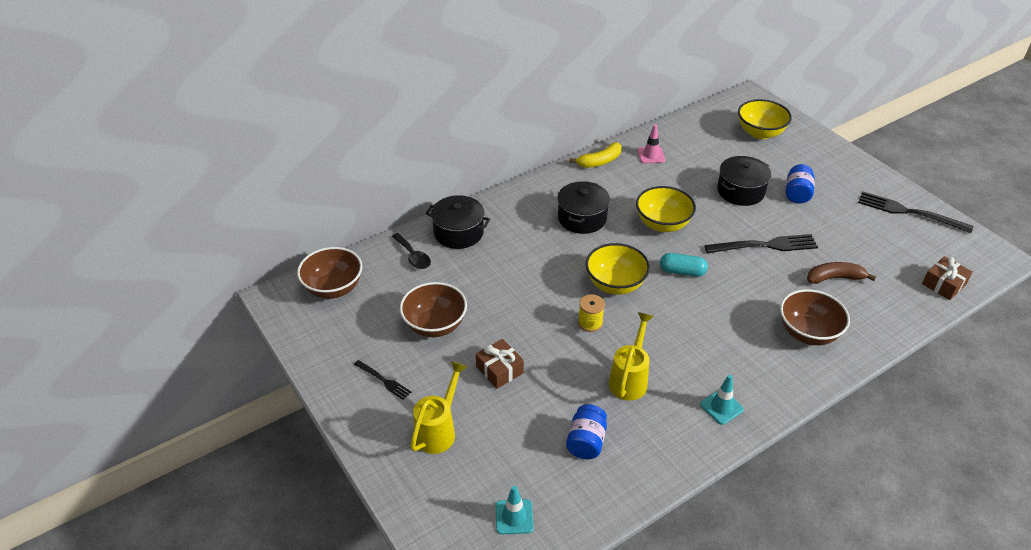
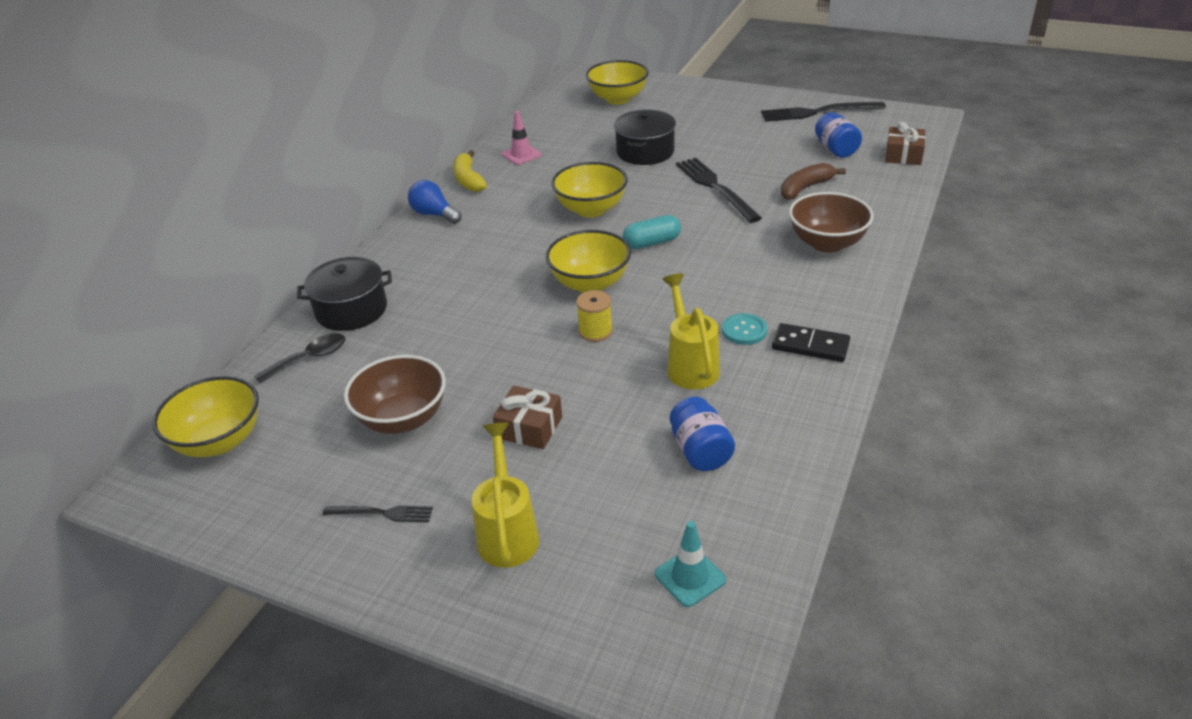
camera: 30 degrees left, 5 degrees down
brown bowl [297,247,362,299] -> yellow bowl [153,376,259,457]
black spoon [392,233,431,269] -> black spoon turned 60 degrees counterclockwise [254,333,345,383]
black pot [557,181,610,234] -> none
yellow banana [570,142,622,168] -> yellow banana turned 135 degrees clockwise [453,150,487,192]
turquoise traffic cone [700,375,744,425] -> black domino [772,323,850,362]
black fork [704,234,818,253] -> black fork turned 75 degrees counterclockwise [676,158,762,223]
blue jar [786,164,815,203] -> blue jar moved to [815,112,862,158]
none -> blue light bulb [408,180,462,224]
none -> turquoise button [722,313,767,345]

